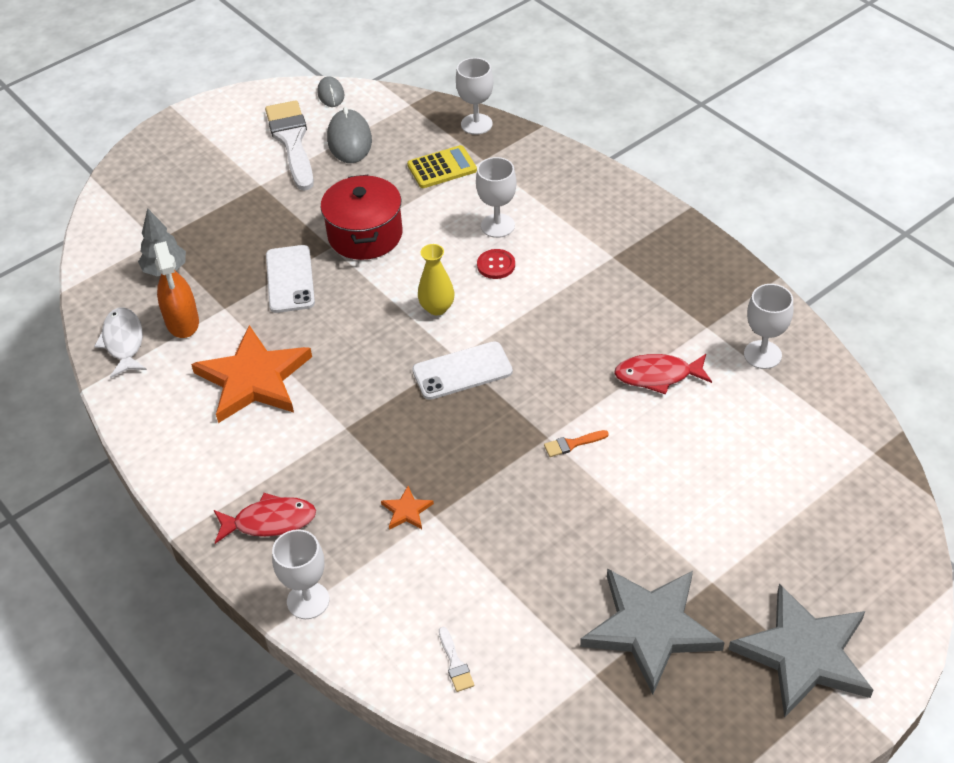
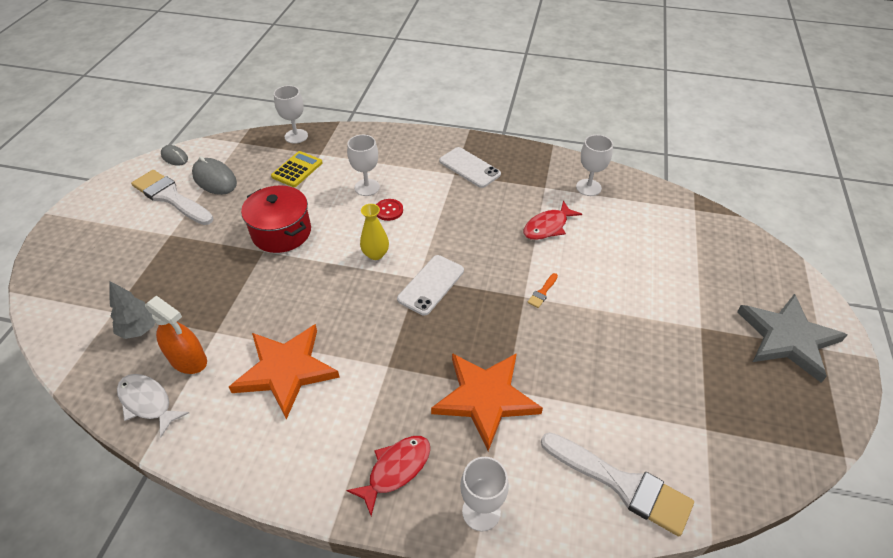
camera: 40 degrees left, 0 degrees up
white phone [266,245,315,313] -> white phone moved to [439,147,501,188]
orange star [381,486,434,530] -> orange star [431,353,543,451], size x2.47
white brush [439,627,474,692] -> white brush [541,432,694,536], size x2.49
grey star [580,569,725,694] -> none

